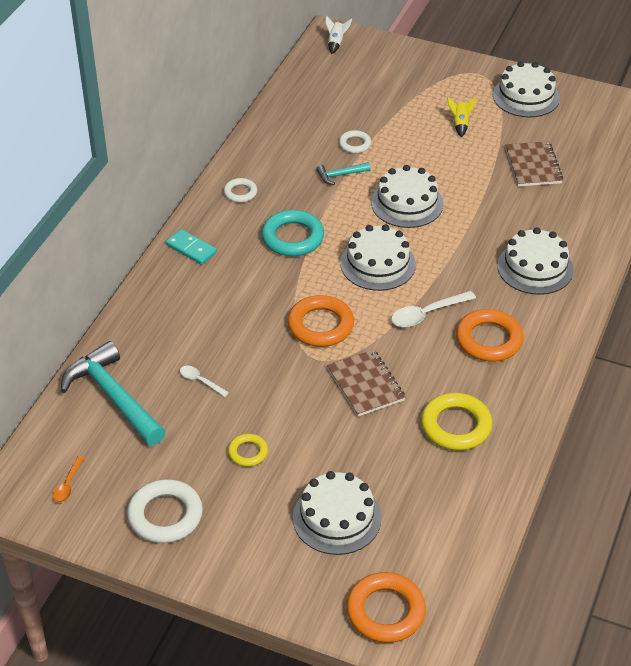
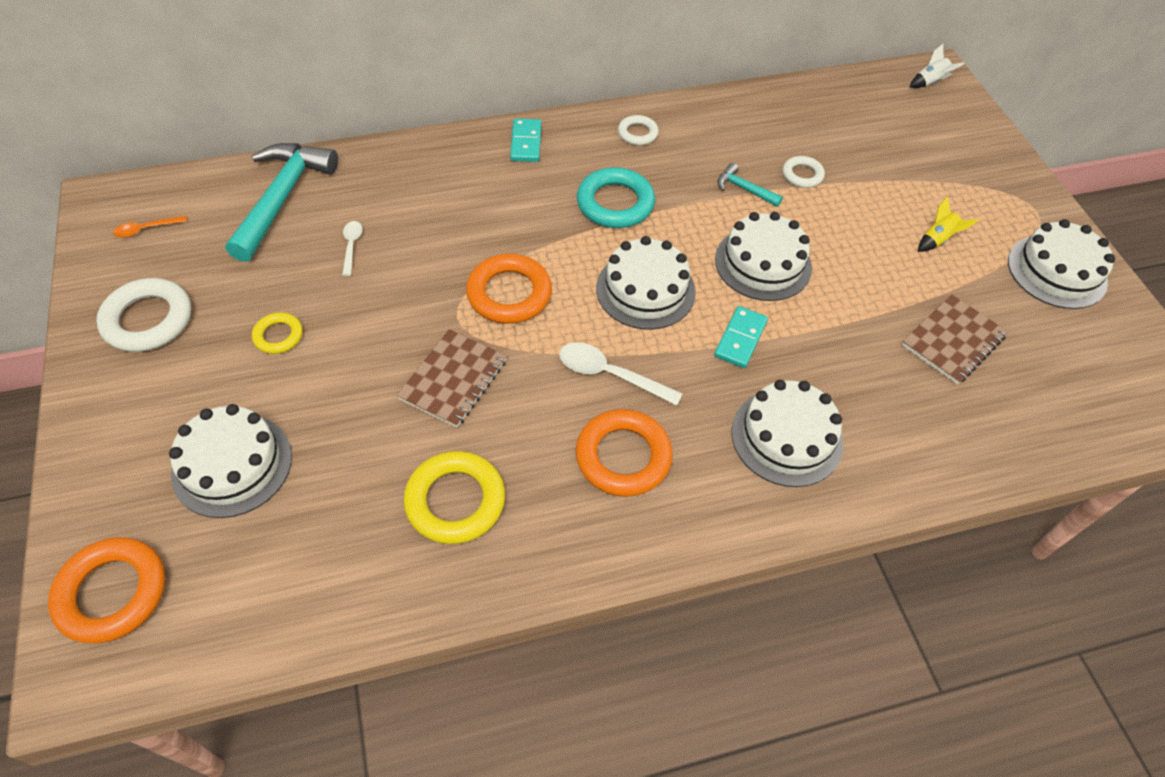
camera: 50 degrees right, 10 degrees up
none -> turquoise domino [714,306,768,368]

